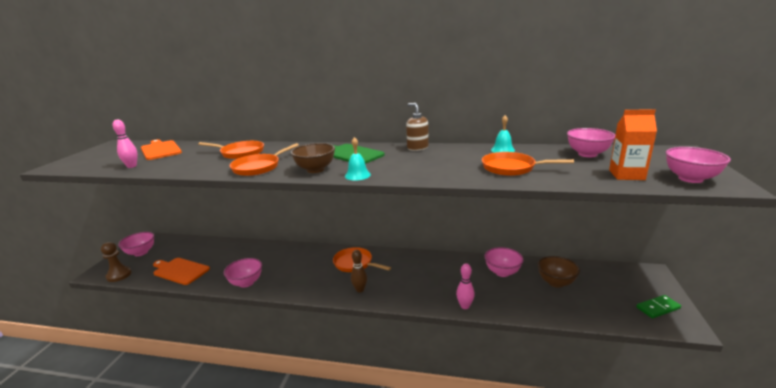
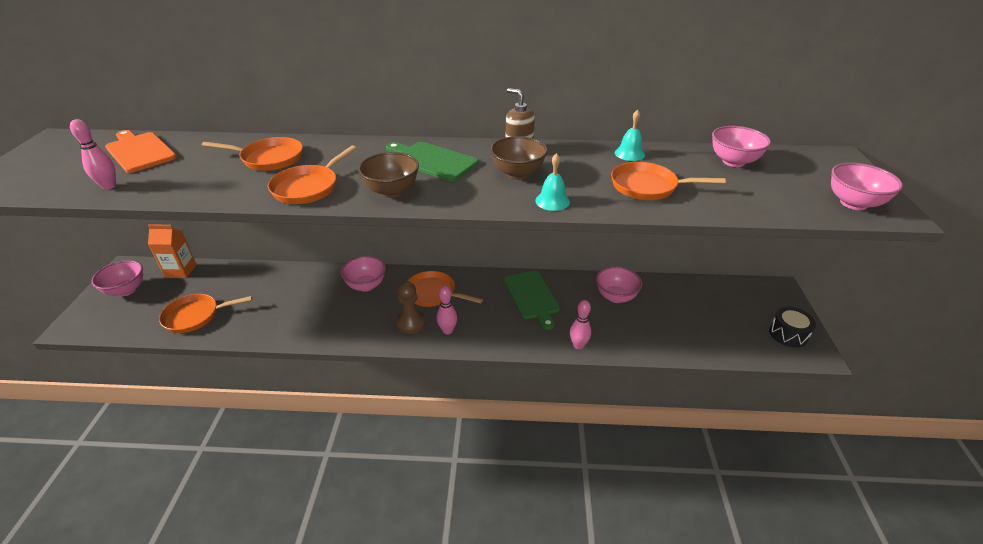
camera: 10 degrees left, 15 degrees up
brown pawn [101,242,132,282] -> brown pawn moved to [396,282,426,334]
orange cutting board [153,258,210,285] -> orange pan [159,294,252,333]
pink bowl [224,258,262,288] -> pink bowl moved to [341,256,386,292]
turquoise bell [345,137,371,180] -> turquoise bell moved to [535,153,570,211]
brown bowling pin [351,250,367,293] -> pink bowling pin [437,286,457,335]
brown bowl [537,256,580,288] -> brown bowl moved to [490,136,547,180]
orange carton [609,109,657,180] -> orange carton moved to [148,224,197,278]
green domino [636,295,681,318] -> black drum [769,307,816,348]
none -> green cutting board [504,271,560,330]

